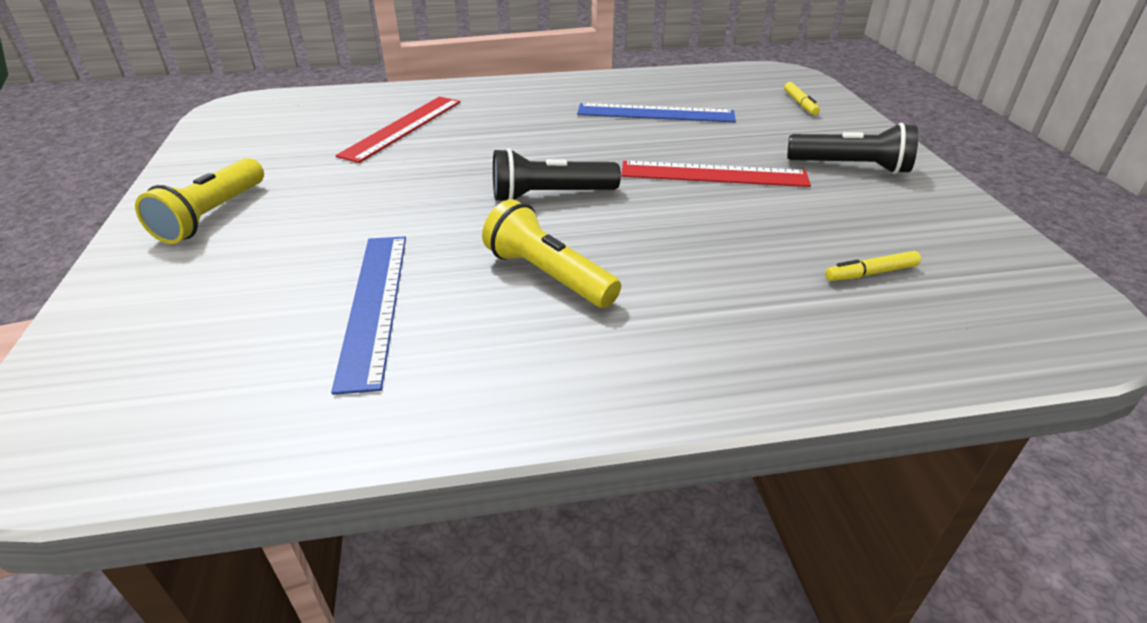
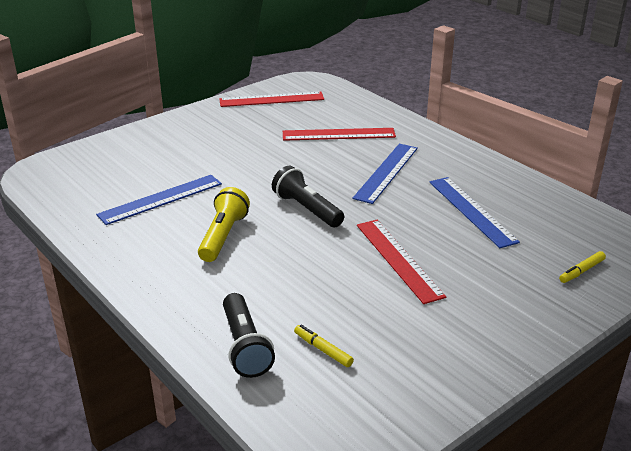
camera: 60 degrees right, 5 degrees down
yellow flashlight [135,158,264,244] -> none
black flashlight [787,123,918,174] -> black flashlight moved to [223,293,275,378]
none -> red ruler [219,92,324,107]
none -> blue ruler [352,144,418,204]

